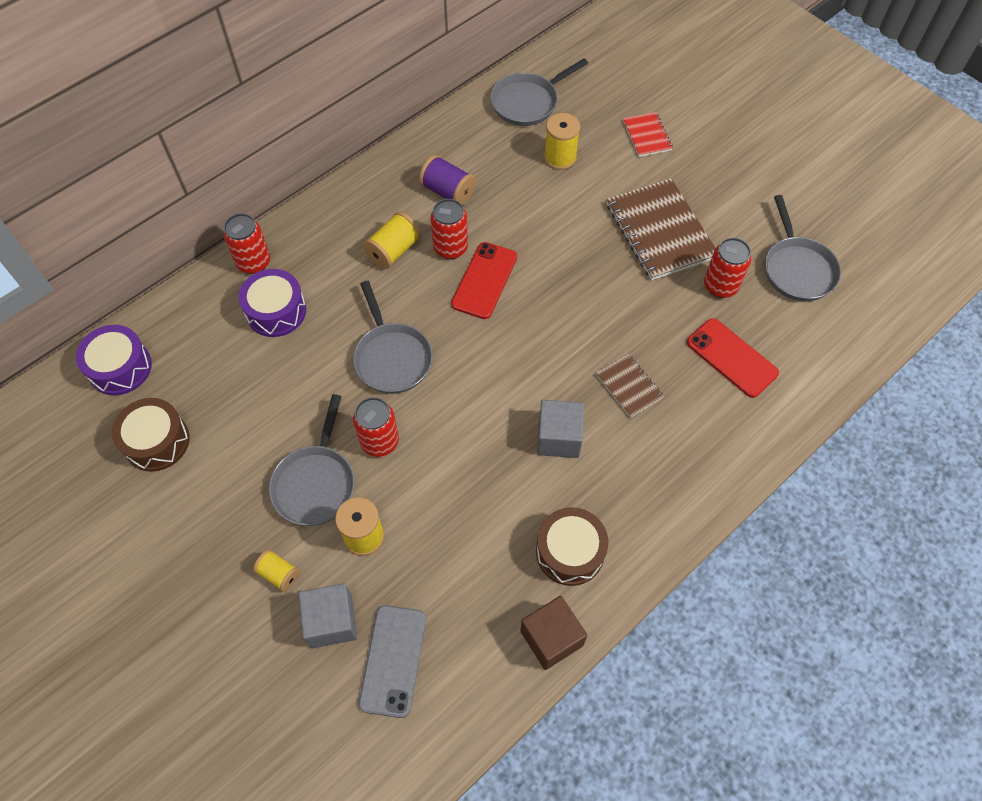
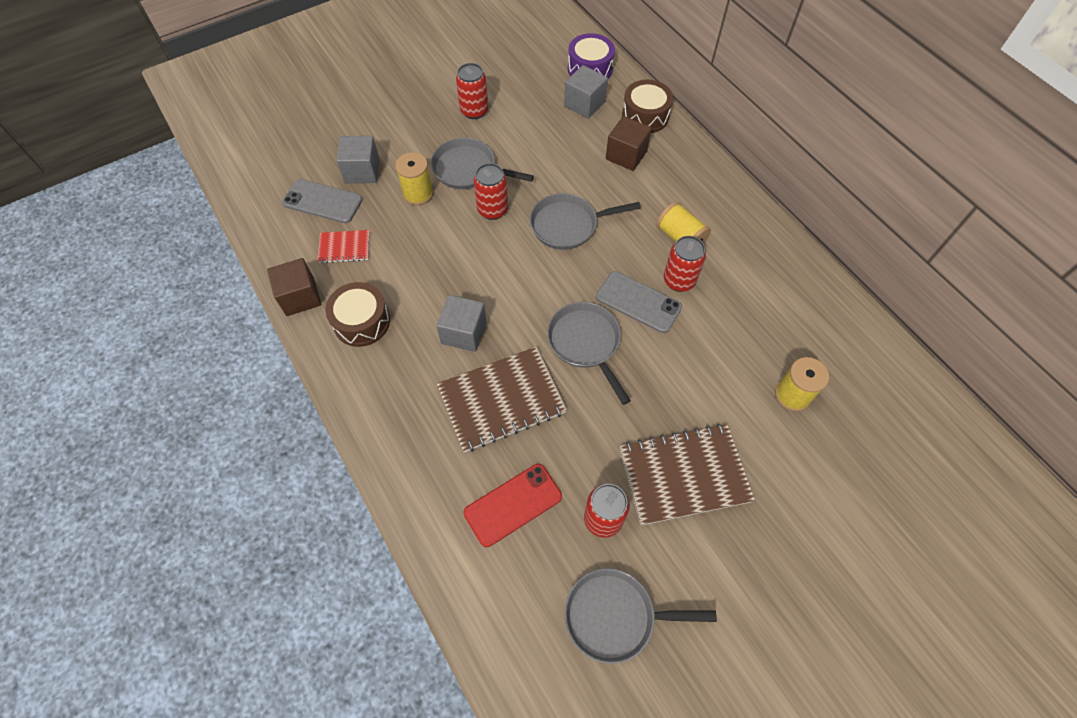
camera: 100 degrees right, 0 degrees up
brown drum [112,398,190,472] -> brown drum moved to [622,80,673,133]
red can [223,213,270,274] -> red can moved to [456,63,488,119]
purple drum [239,269,306,337] -> brown cube [606,116,652,171]
yellow spool [253,549,300,592] -> none
purple spool [419,155,476,205] -> none
red phone [451,242,517,319] -> grey phone [596,271,682,333]
grey pan [490,58,588,126] -> grey pan moved to [547,302,631,405]
brown notebook [596,354,664,418] -> brown notebook [437,347,567,452], size x1.95
red notebook [623,112,673,157] -> red notebook moved to [318,230,370,263]
none -> grey cube [564,65,608,119]

